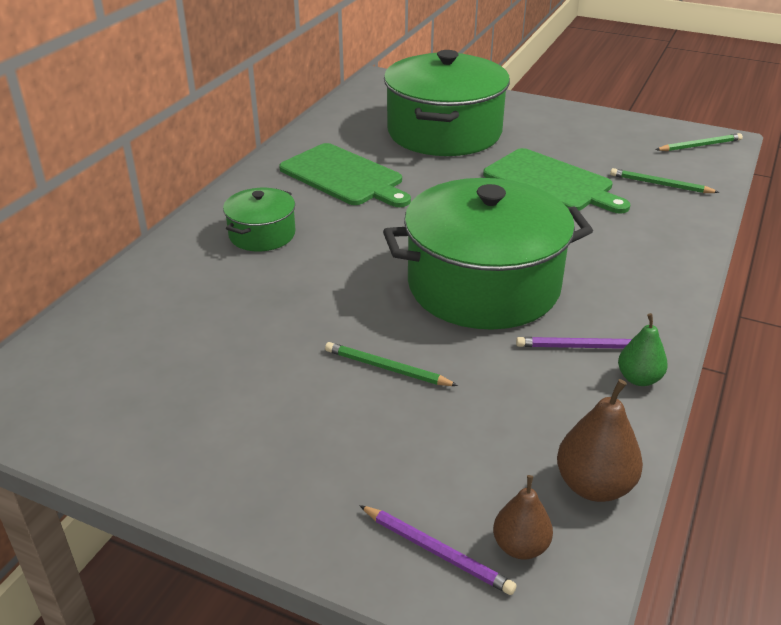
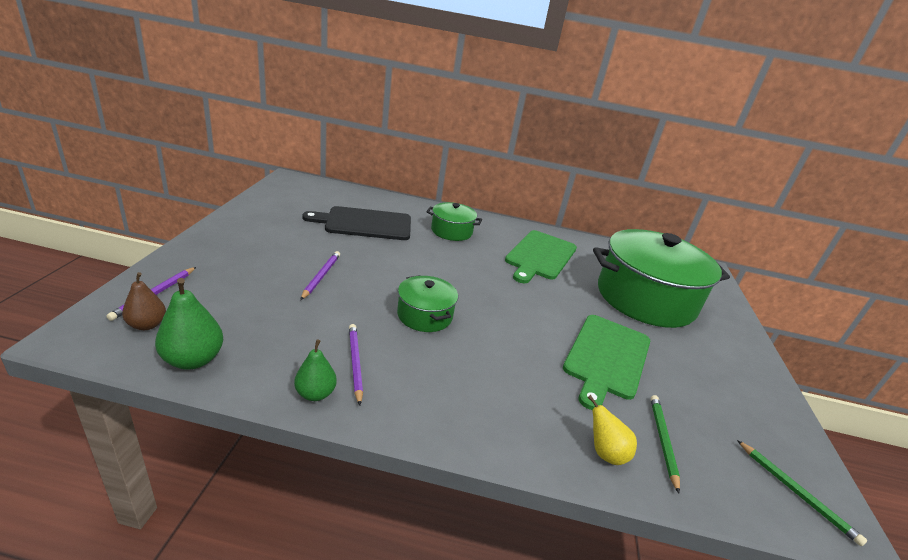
camera: 70 degrees right, 5 degrees down
green pencil [325,342,458,386] -> purple pencil [300,251,340,300]
green pot [383,178,593,330] -> green pot [397,275,458,332], size x0.48
brown pear [557,379,643,502] -> green pear [155,278,223,370]
none -> black cutting board [302,206,411,240]
none -> yellow pear [588,395,637,465]

